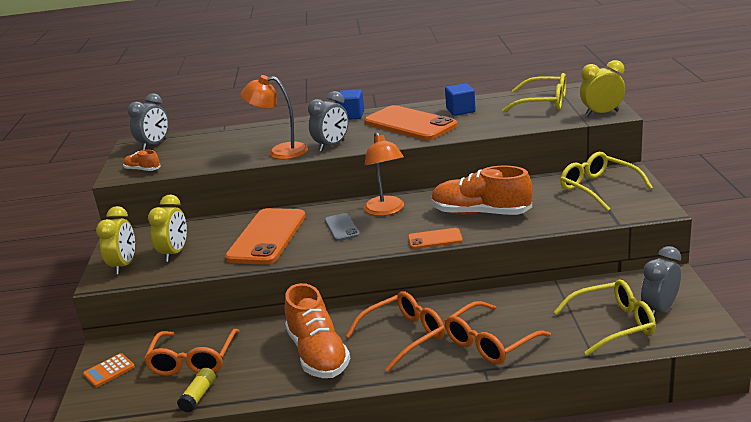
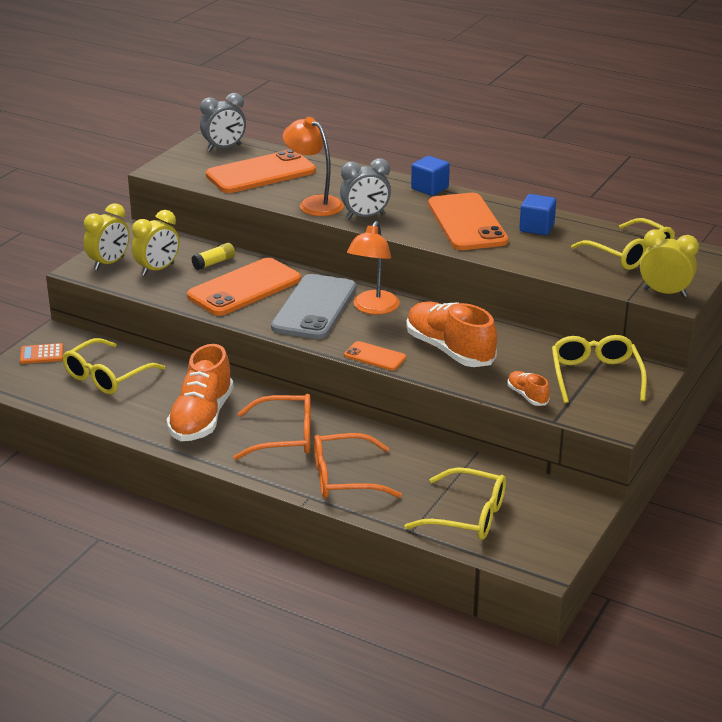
camera: 30 degrees right, 5 degrees up
orange shoe [123,150,161,171] -> orange shoe moved to [507,371,550,406]
orange glasses [144,329,240,376] -> yellow glasses [62,338,165,394]
yellow glue stick [177,368,216,412] -> yellow glue stick moved to [192,243,235,270]
grey phone [325,213,360,241] -> grey phone [271,274,356,339], size x2.04
grey clock [641,246,681,316] -> none
none -> orange phone [206,149,316,193]

